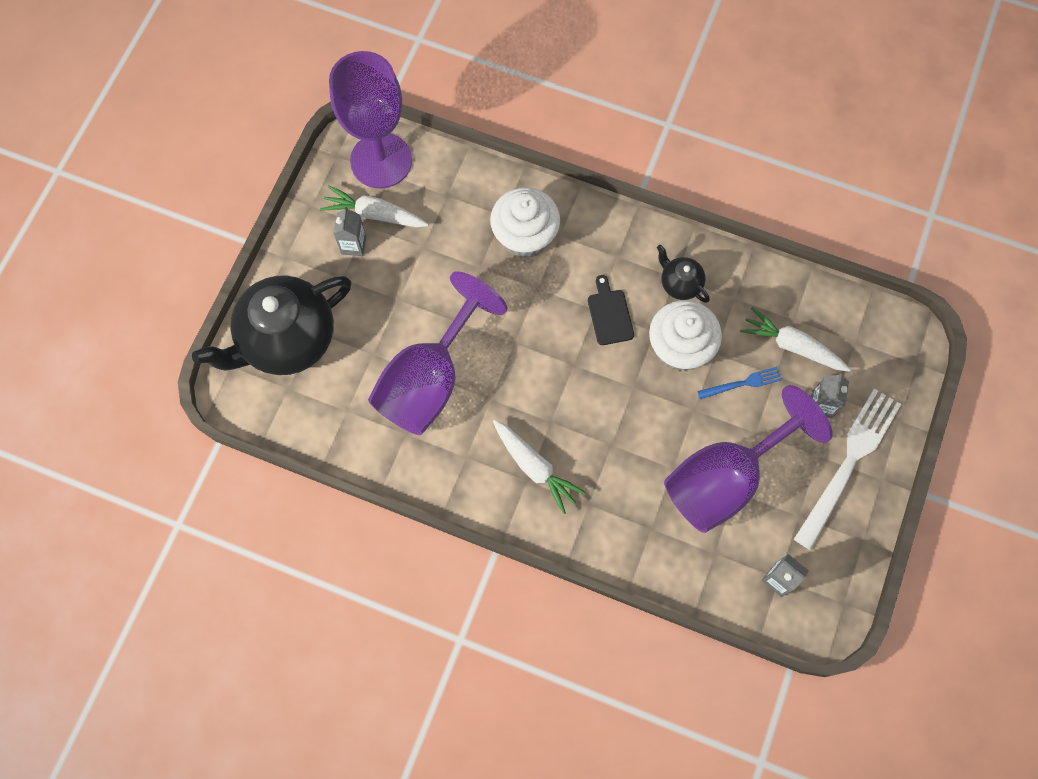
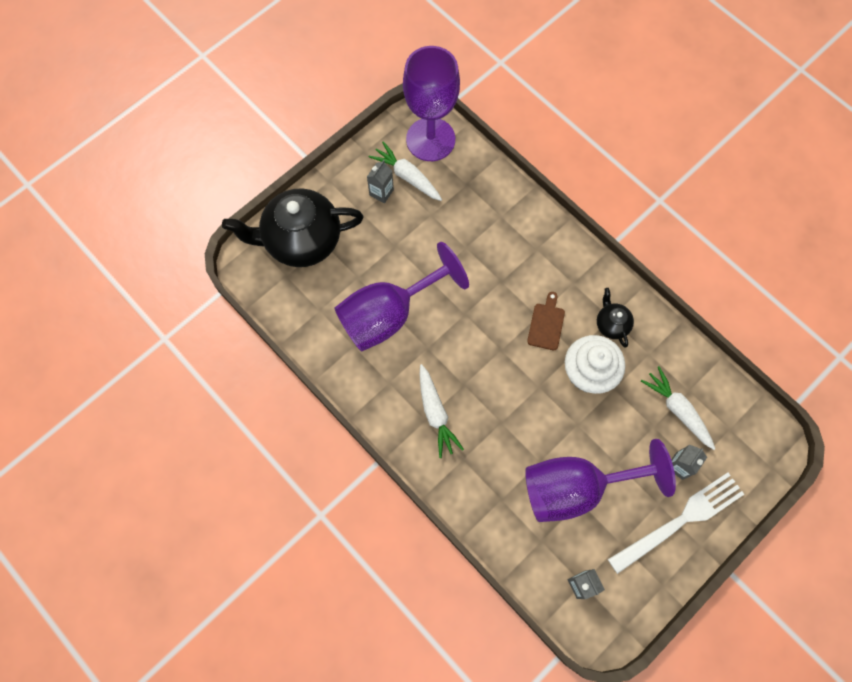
camera: 25 degrees right, 0 degrees up
white cupcake [490,187,560,258] -> none
black cutting board [588,275,634,345] -> brown cutting board [527,292,565,350]
blue fork [698,367,782,399] -> none

